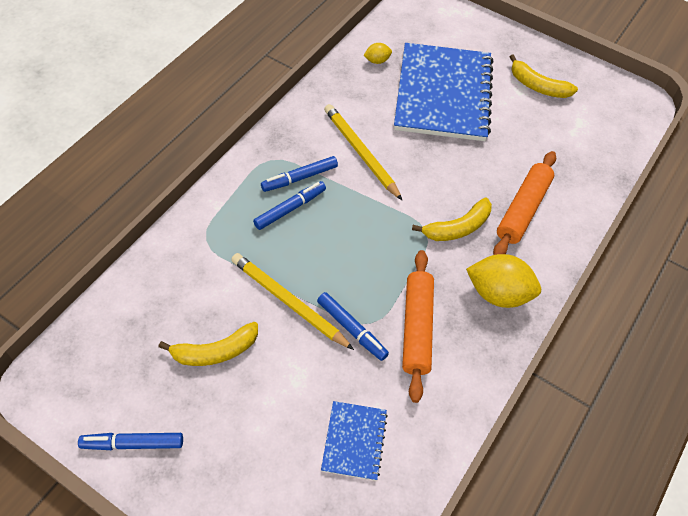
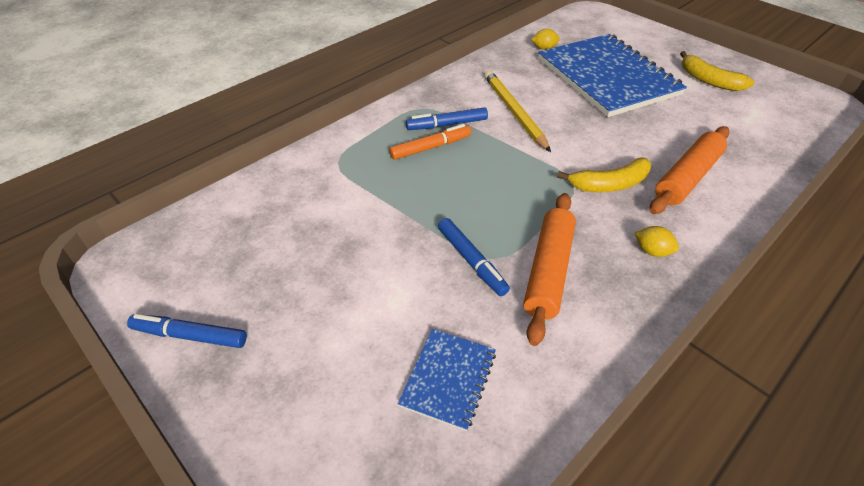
camera: 15 degrees right, 10 degrees down
yellow banana [158,322,258,366] -> none
yellow pencil [231,253,354,350] -> none
blue marker [253,181,326,230] -> orange marker [389,124,471,160]
blue notebook [394,43,493,141] -> blue notebook turned 45 degrees counterclockwise [538,34,687,117]
yellow lemon [466,254,541,308] -> yellow lemon [635,226,679,257], size x0.49

